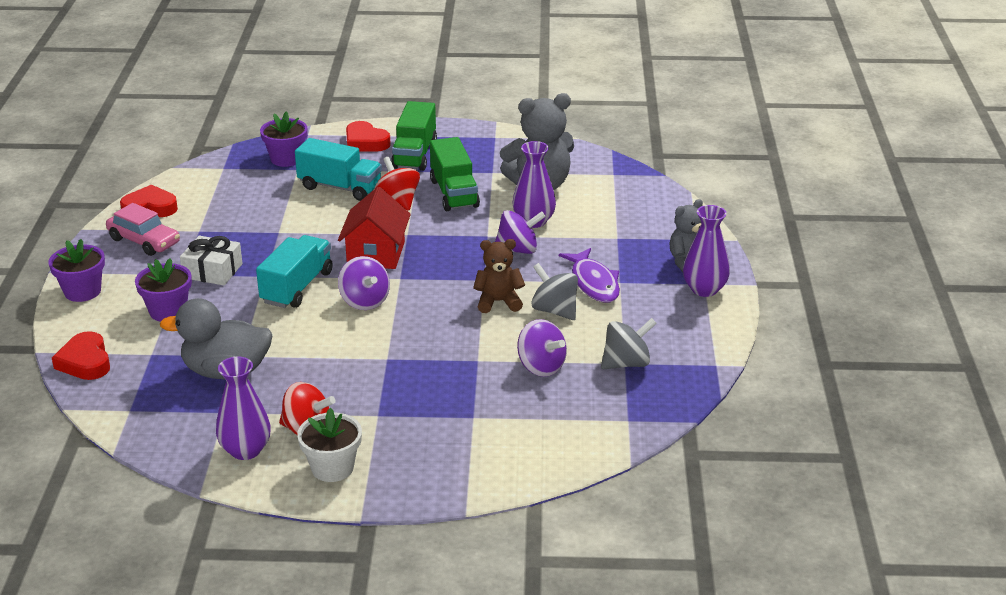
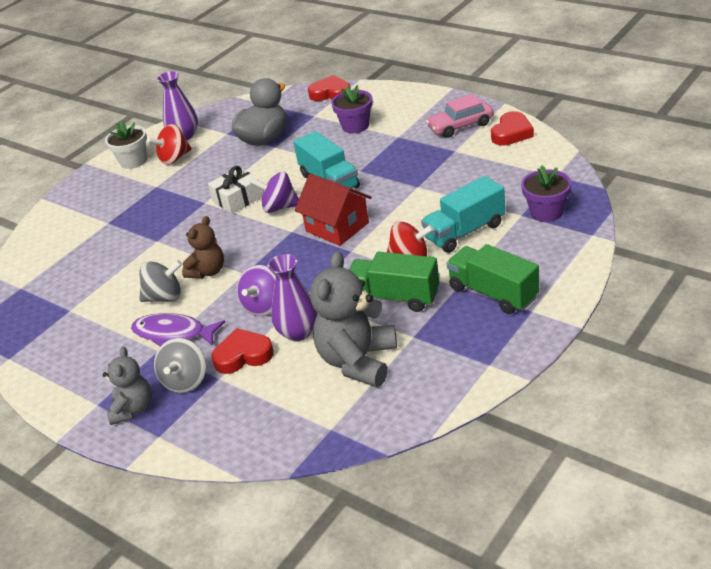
camera: 130 degrees right, 5 degrees up
purple flower pot [48,239,105,302] -> none
white gift [180,236,243,285] -> white gift moved to [208,166,262,214]
red heart [346,121,391,152] -> red heart moved to [211,328,274,374]
purple spinning top [517,319,567,377] -> none
grey spinning top [601,318,657,369] -> grey spinning top moved to [154,338,206,393]
purple vase [683,205,730,297] -> none

